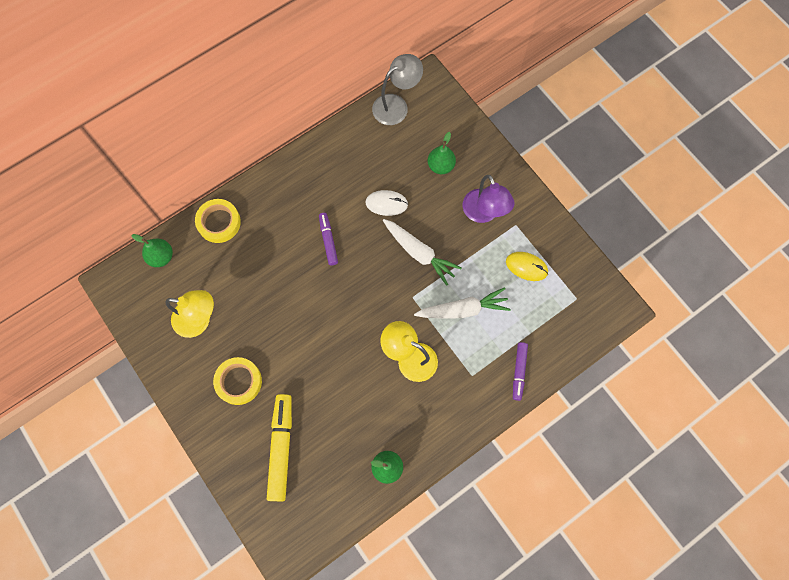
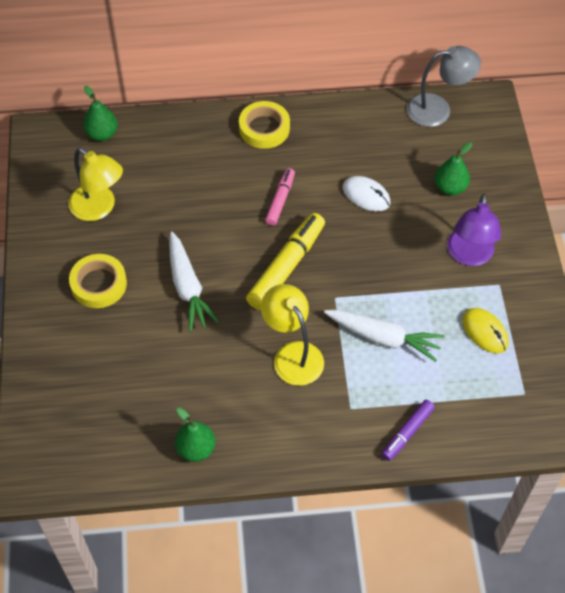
camera: 30 degrees right, 15 degrees down
yellow tape [195,199,241,243] -> yellow tape moved to [239,101,290,149]
yellow marker [267,394,292,502] -> yellow marker moved to [246,213,325,310]
purple marker [319,213,338,265] -> pink marker [265,168,295,226]
white carrot [383,219,462,286] -> white carrot moved to [169,232,219,332]

